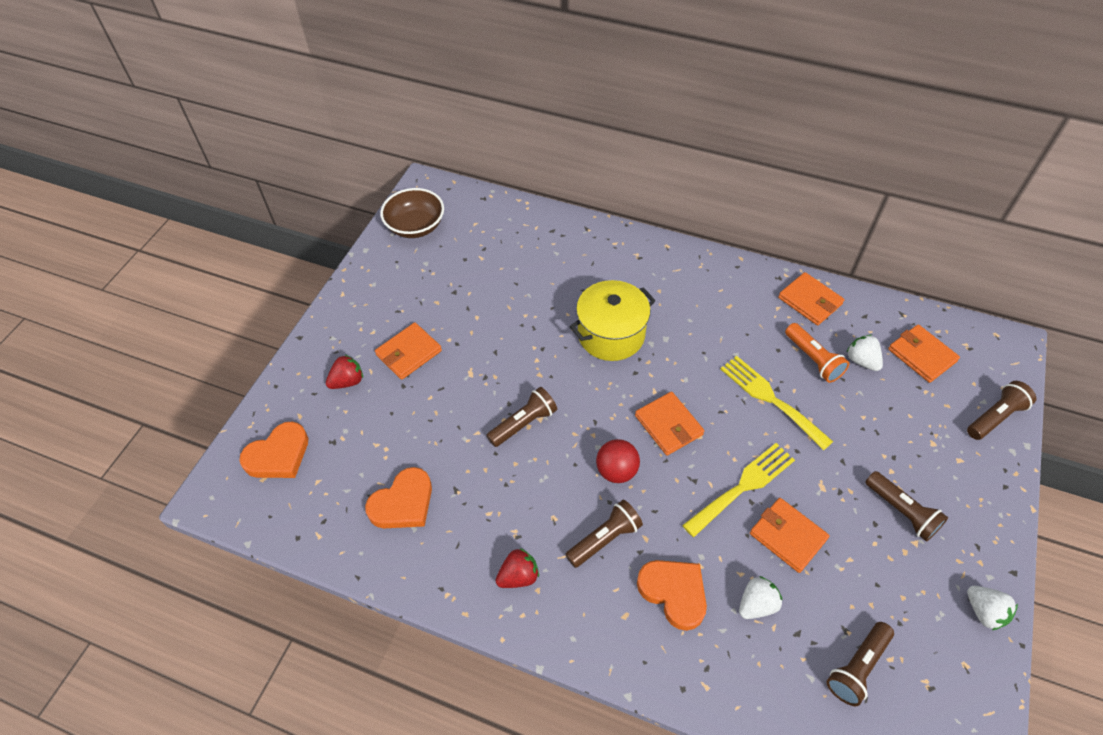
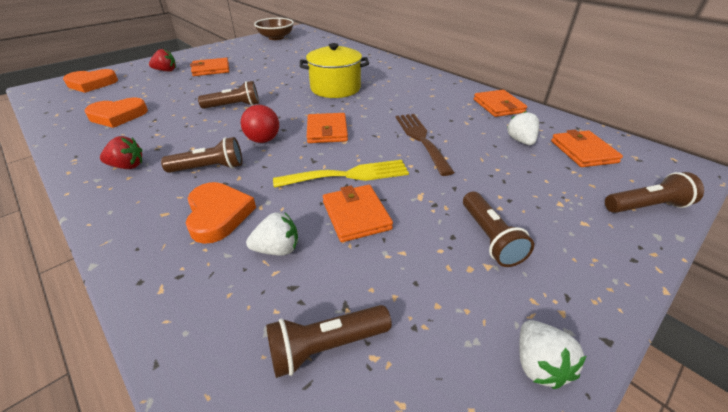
camera: 25 degrees right, 15 degrees down
yellow fork [720,356,833,450] -> brown fork [396,114,455,176]
orange flashlight [785,323,849,383] -> none

